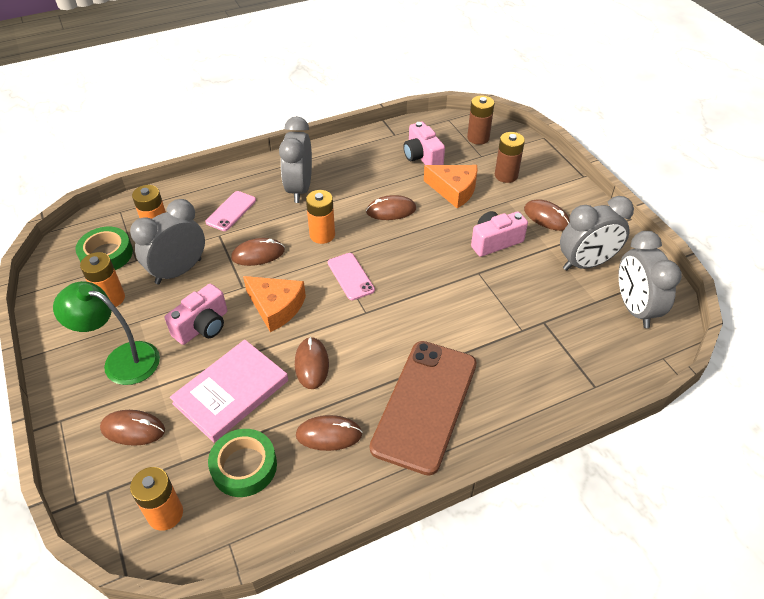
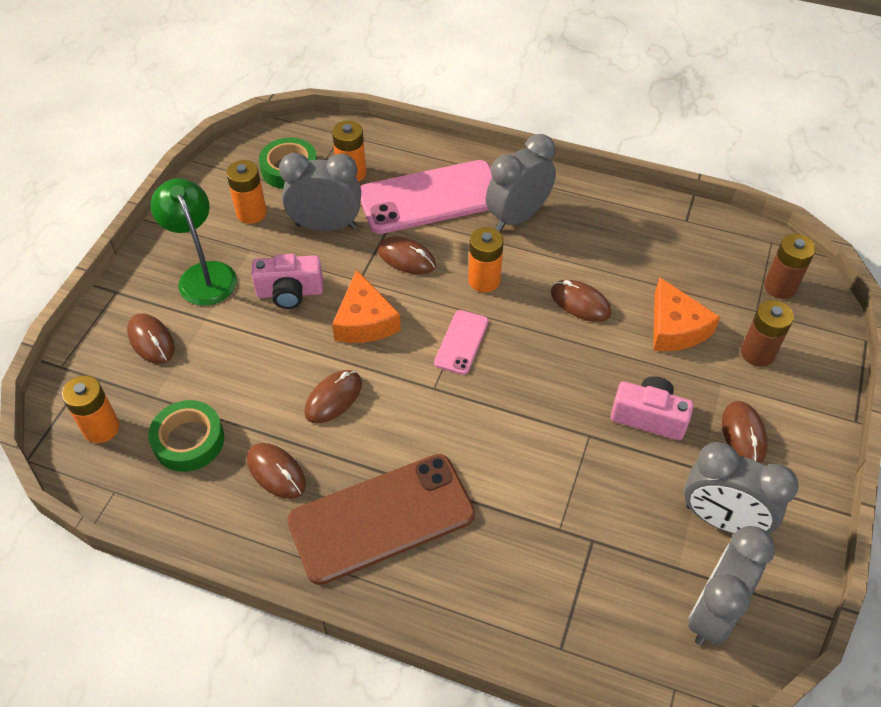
camera: 45 degrees right, 5 degrees up
pink book [170,340,288,442] -> none
pink phone [206,191,256,231] -> pink phone [361,160,492,234], size x2.09
pink camera [403,122,445,165] -> none

